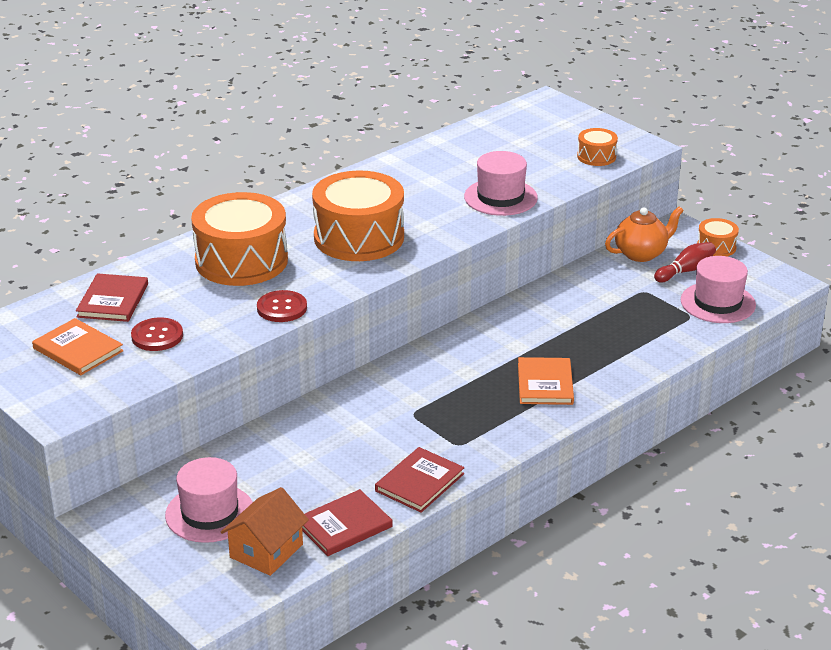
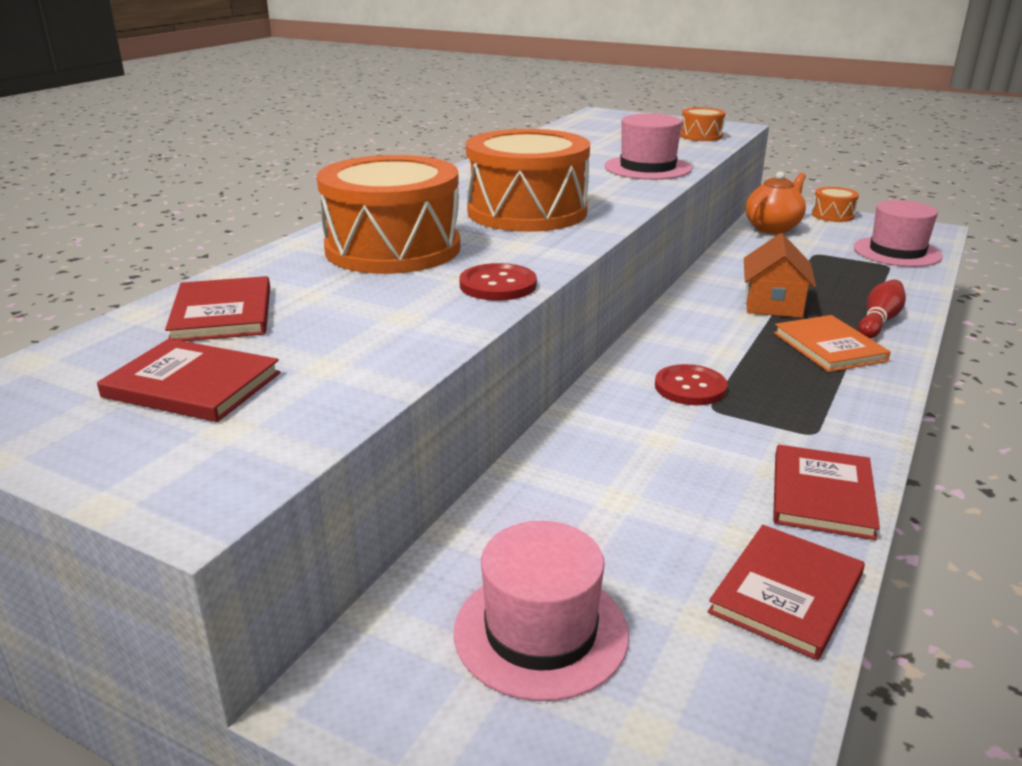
camera: 20 degrees left, 5 degrees down
orange book [32,318,123,375] -> red book [97,339,281,422]
red button [131,318,183,351] -> red button moved to [655,364,728,405]
orange house [221,487,309,576] -> orange house moved to [744,233,816,318]
red bowling pin [654,242,716,282] -> red bowling pin moved to [858,279,906,338]

